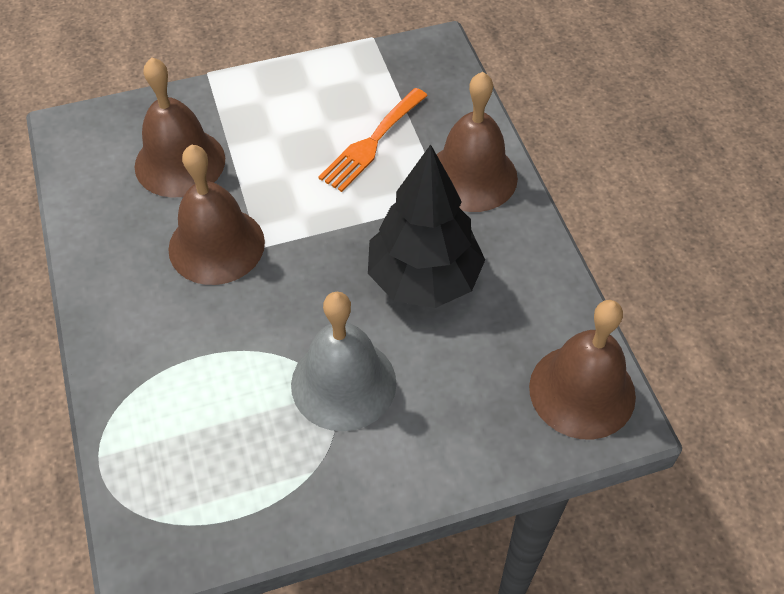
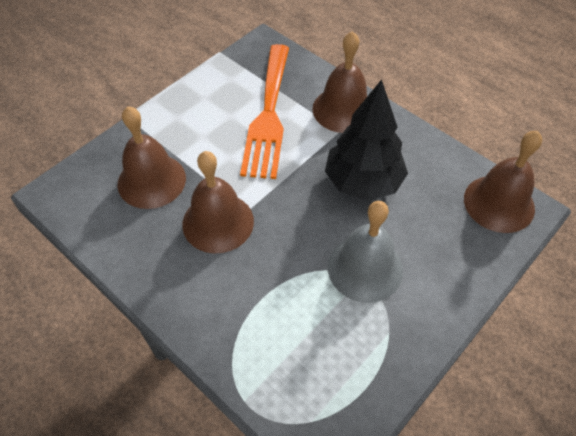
camera: 30 degrees left, 0 degrees up
orange fork [318,88,428,192] -> orange fork [240,44,289,179], size x1.65

